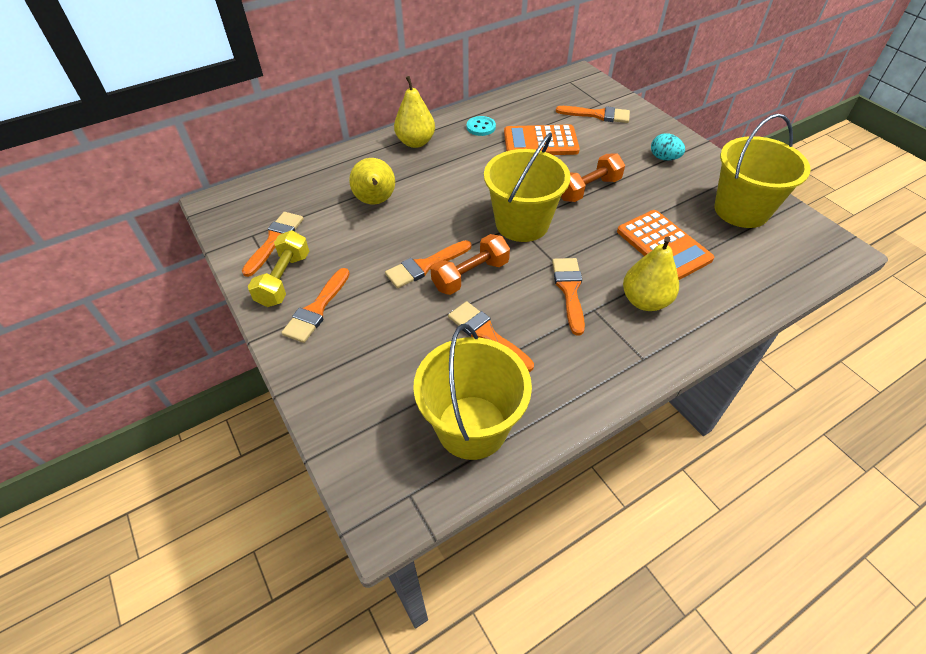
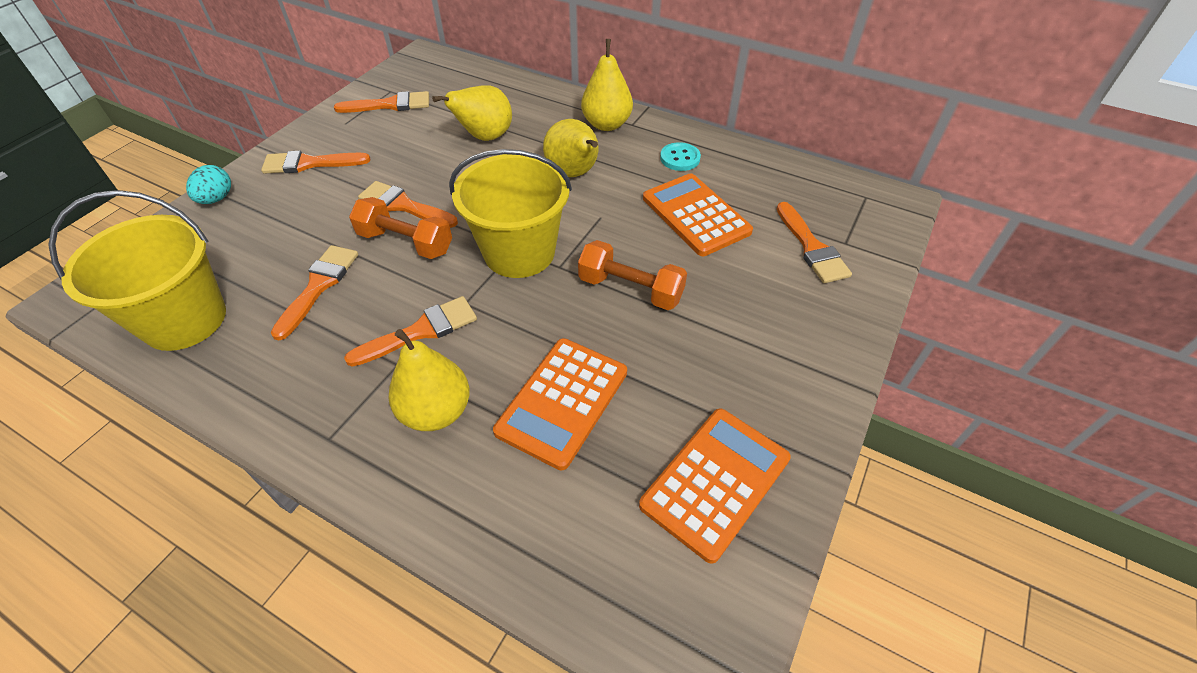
camera: 60 degrees right, 0 degrees up
yellow dumbbell [248,230,309,307] -> none
turquoise egg [651,133,685,161] -> turquoise egg moved to [186,165,231,204]
yellow bucket [714,114,811,228] -> orange calculator [639,408,791,564]
none -> yellow pear [543,119,599,177]

